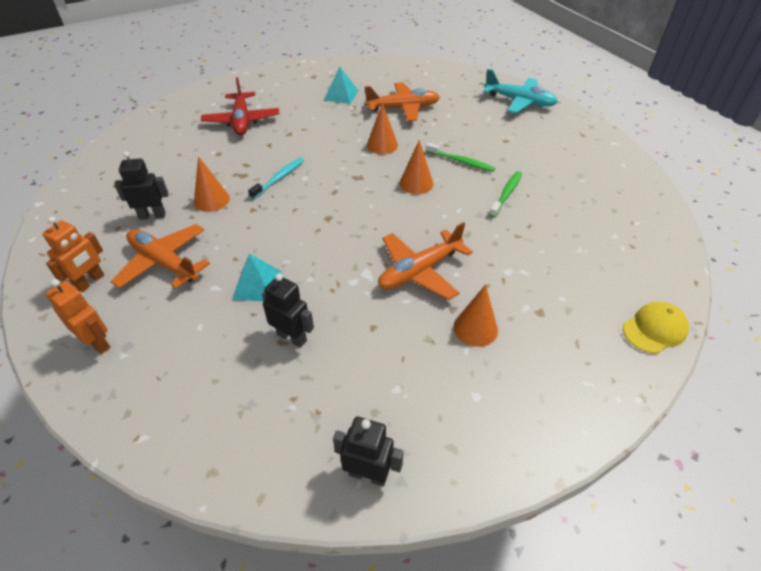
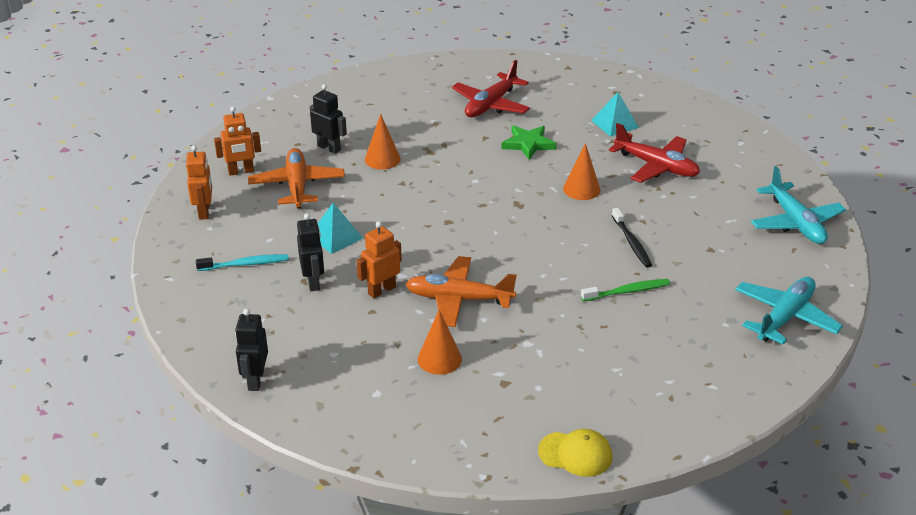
camera: 45 degrees right, 10 degrees down
turquoise toothbrush [248,158,304,199] -> turquoise toothbrush moved to [196,254,289,271]
black robot [333,417,403,487] -> black robot turned 150 degrees counterclockwise [235,309,268,391]
orange plane [364,82,440,121] -> red plane [609,123,700,183]
orange cone [400,140,433,194] -> none
green toothbrush [426,143,495,172] -> black toothbrush [612,208,652,268]
none -> orange robot [357,221,402,298]
none -> green star [502,125,556,160]
none -> turquoise plane [735,277,843,344]

